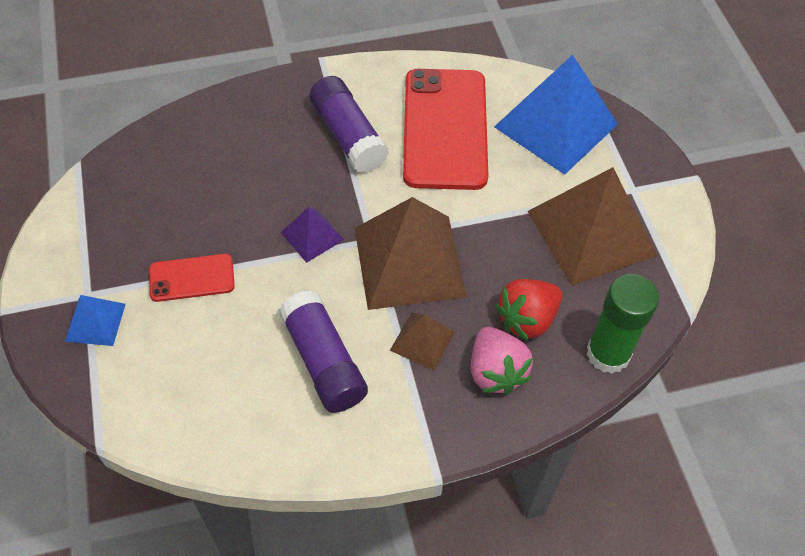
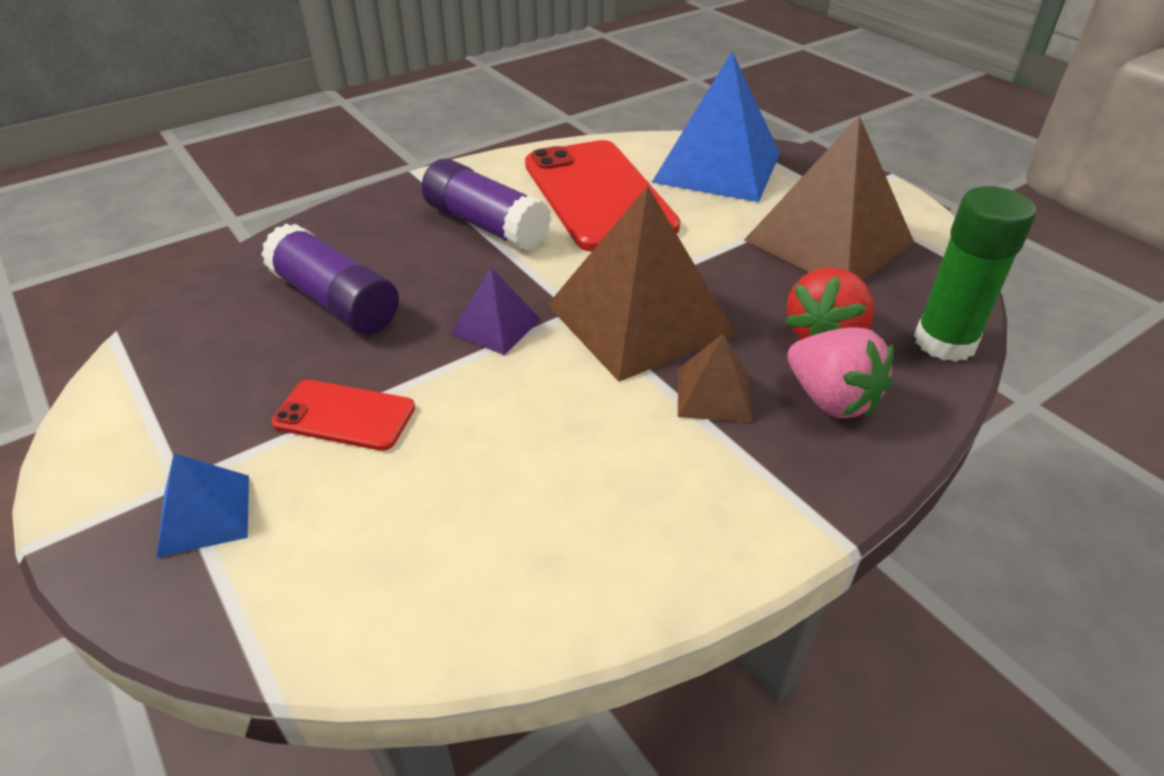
camera: 20 degrees left, 15 degrees down
red phone [149,254,235,302] -> red phone turned 45 degrees clockwise [271,380,415,451]
purple glue stick [279,290,368,413] -> purple glue stick moved to [261,224,399,334]

